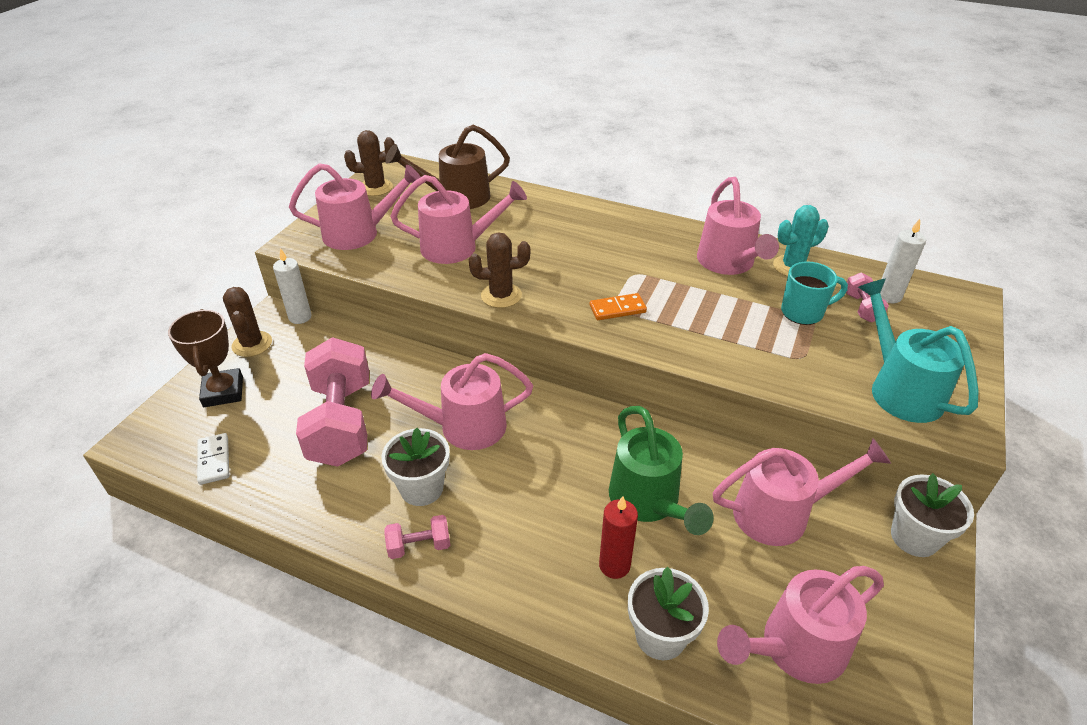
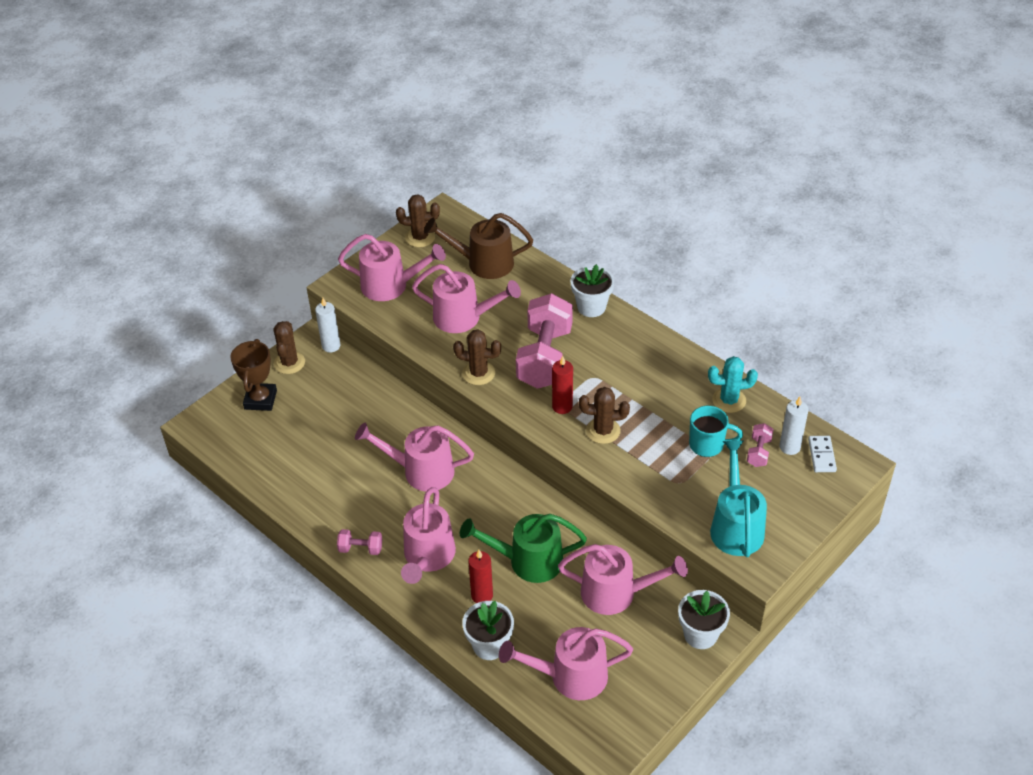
camera: 20 degrees right, 5 degrees up
white domino [197,433,229,485] -> white domino moved to [808,436,837,472]
pink dumbbell [296,337,369,467] -> pink dumbbell moved to [516,293,573,389]
white flower pot [381,428,450,506] -> white flower pot moved to [571,264,614,317]
orange domino [590,293,647,320] -> red candle [552,356,573,414]
green watering can [609,406,714,535] -> green watering can turned 90 degrees clockwise [460,514,587,583]
pink watering can [697,177,779,275] -> pink watering can moved to [401,487,456,584]
none -> brown cactus [579,387,630,444]

